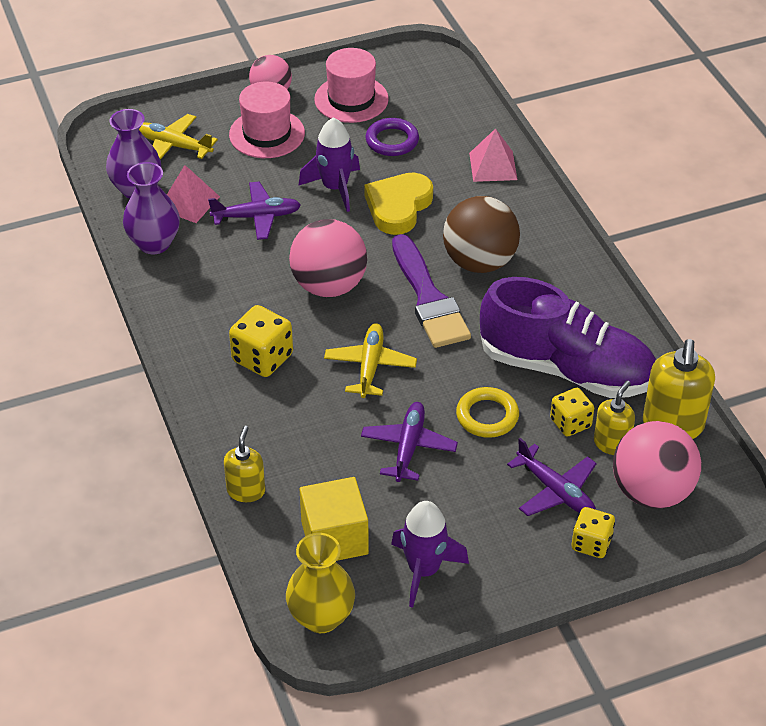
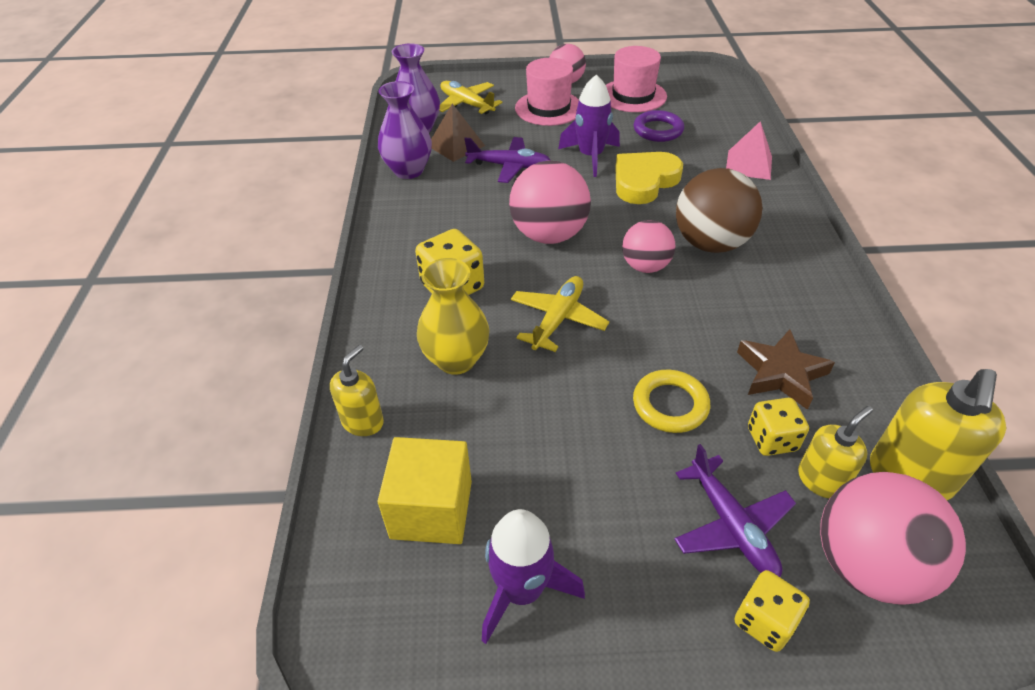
camera: 20 degrees right, 0 degrees up
pink pyramid [167,165,220,223] -> brown pyramid [431,104,485,162]
yellow vase [286,533,355,633] -> yellow vase moved to [417,258,490,375]
purple plane [361,402,458,482] -> none
purple brush [392,234,471,348] -> pink ball [622,220,675,273]
purple shoe [480,277,656,398] -> brown star [737,329,835,410]

